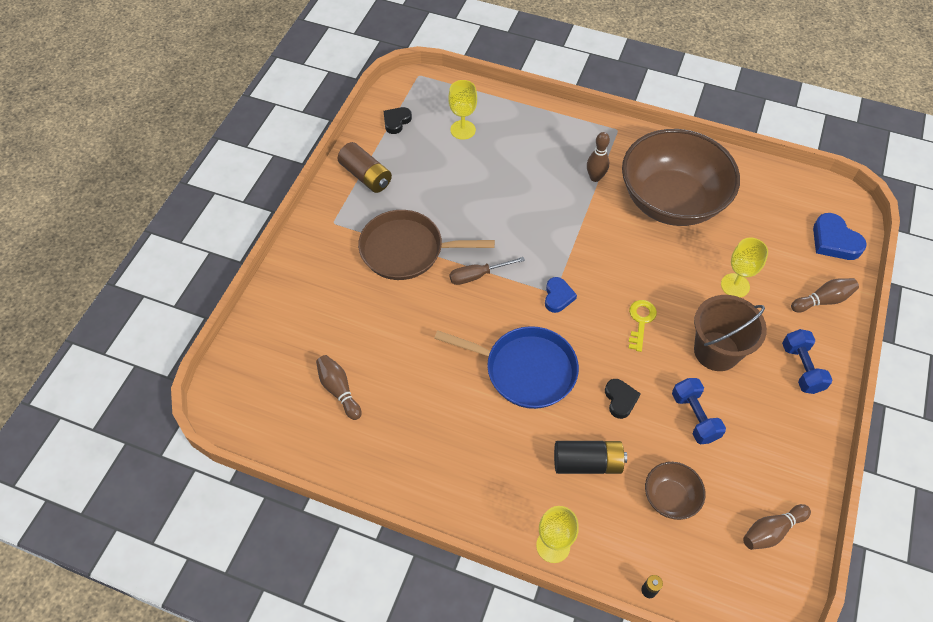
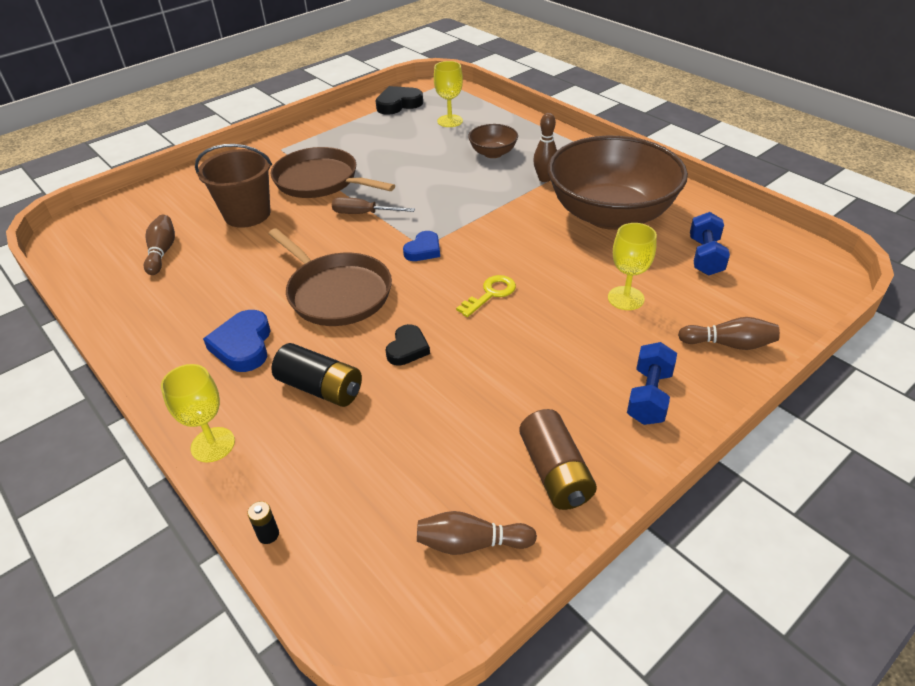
camera: 30 degrees right, 15 degrees down
brown battery [337,142,392,193] -> brown battery moved to [519,409,597,510]
black heart [384,107,412,134] -> black heart [375,86,423,115], size x1.52
blue pan [434,326,579,409] -> brown pan [268,228,392,326]
brown bowl [645,462,706,520] -> brown bowl moved to [468,124,518,158]
blue dumbbell [672,378,726,444] -> blue dumbbell moved to [690,212,730,276]
brown bucket [694,295,767,371] -> brown bucket moved to [195,144,272,228]
blue heart [813,213,867,260] -> blue heart moved to [203,310,271,372]

